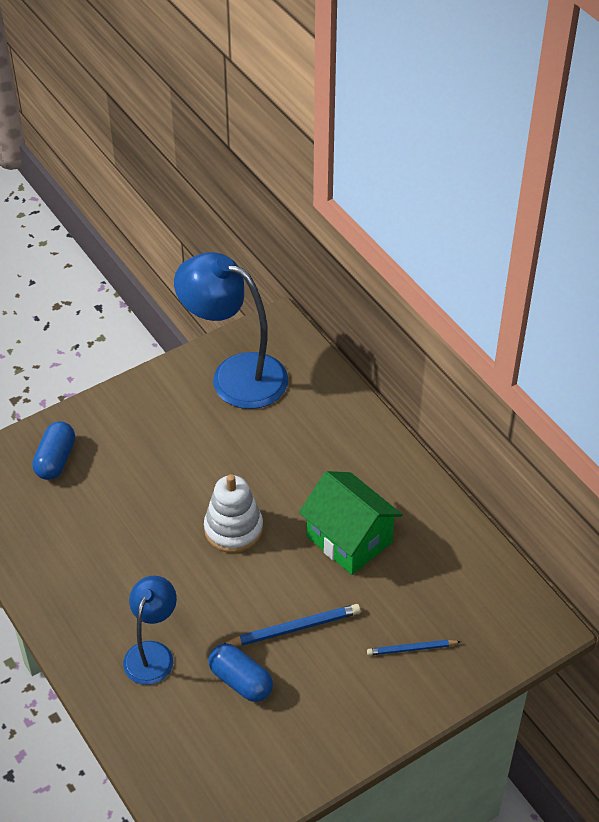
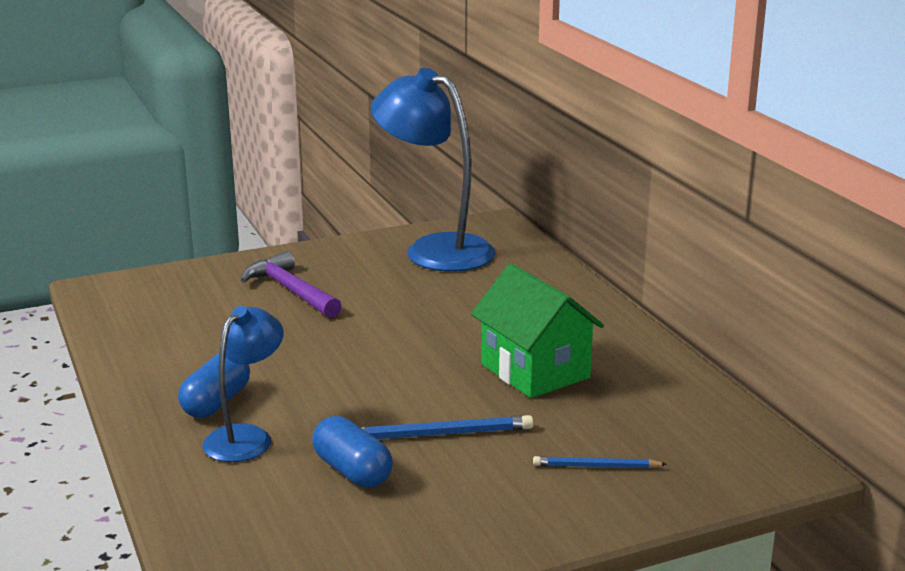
camera: 10 degrees right, 25 degrees down
blue capsule [32,421,75,480] -> blue capsule moved to [178,353,250,418]
white stacking toy [204,474,263,553] -> none
none -> purple hammer [241,251,342,318]

